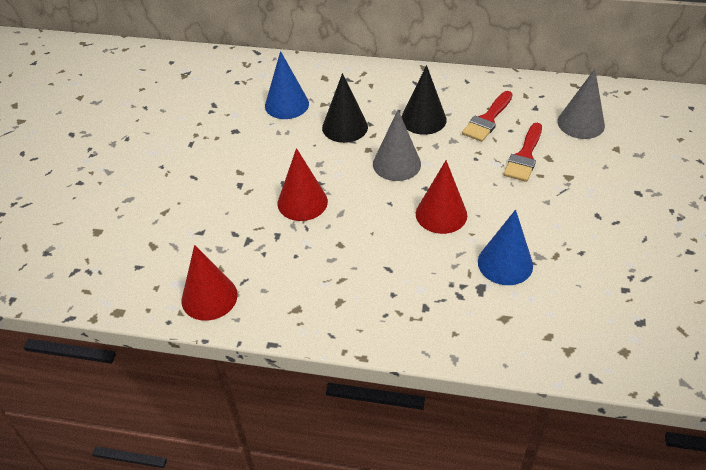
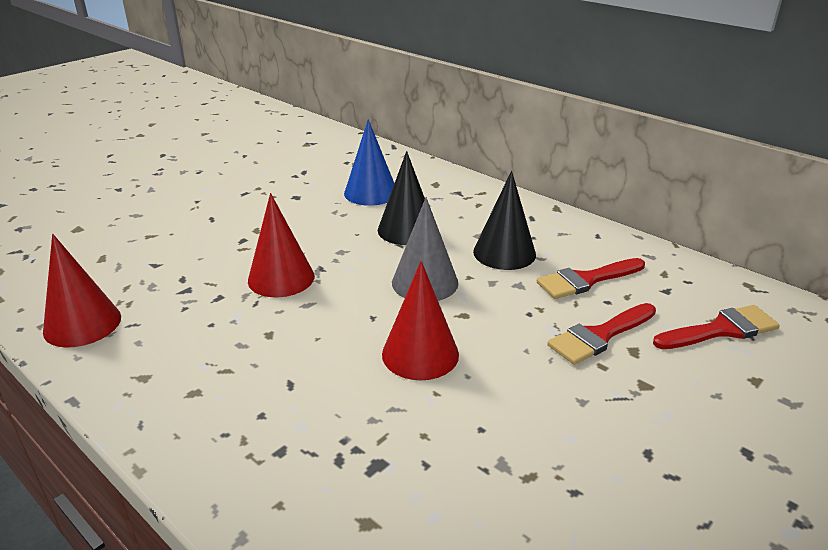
camera: 30 degrees right, 15 degrees down
blue cone [478,209,533,285] -> none
grey cone [557,69,605,139] -> red brush [653,305,780,349]

